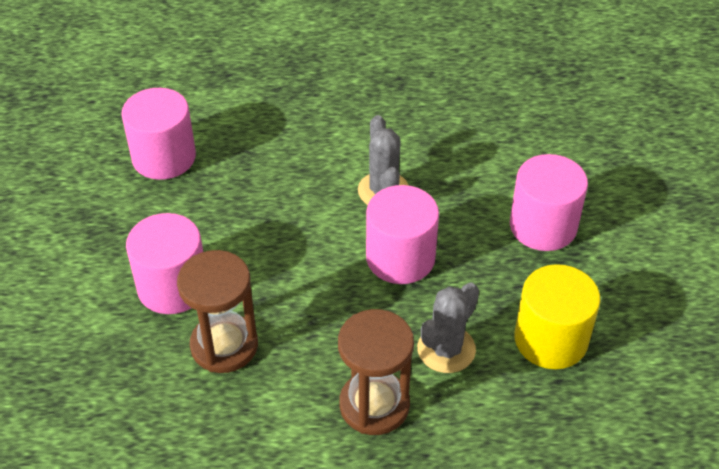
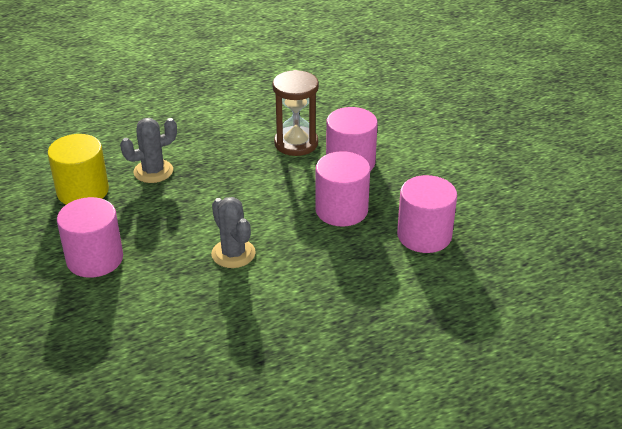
camera: 160 degrees right, 10 degrees down
brown hourglass [338,309,414,435] -> none
pink cylinder [366,185,439,284] -> pink cylinder moved to [315,151,370,226]
grey cactus [417,282,479,373] -> grey cactus turned 45 degrees clockwise [120,118,177,183]

